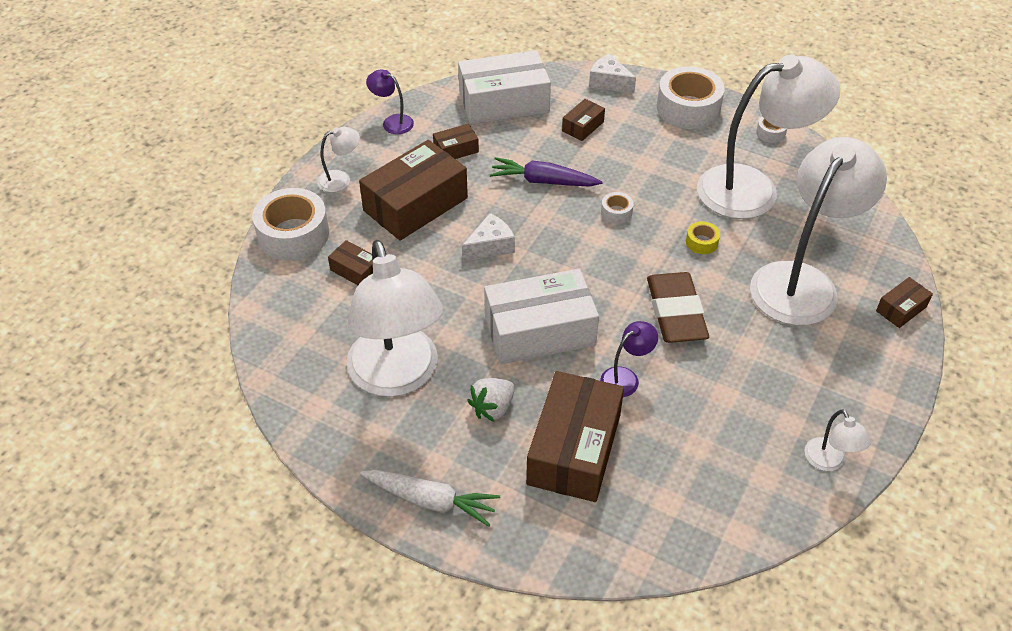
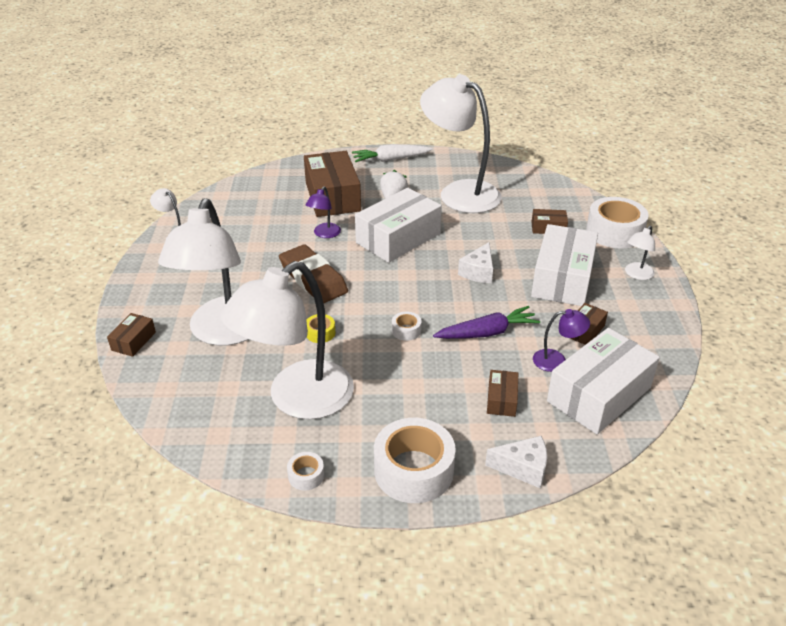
camera: 150 degrees right, 10 degrees down
brown box [359,140,468,241] -> white box [531,224,598,306]
purple lamp [366,70,414,134] -> purple lamp moved to [533,309,590,372]

